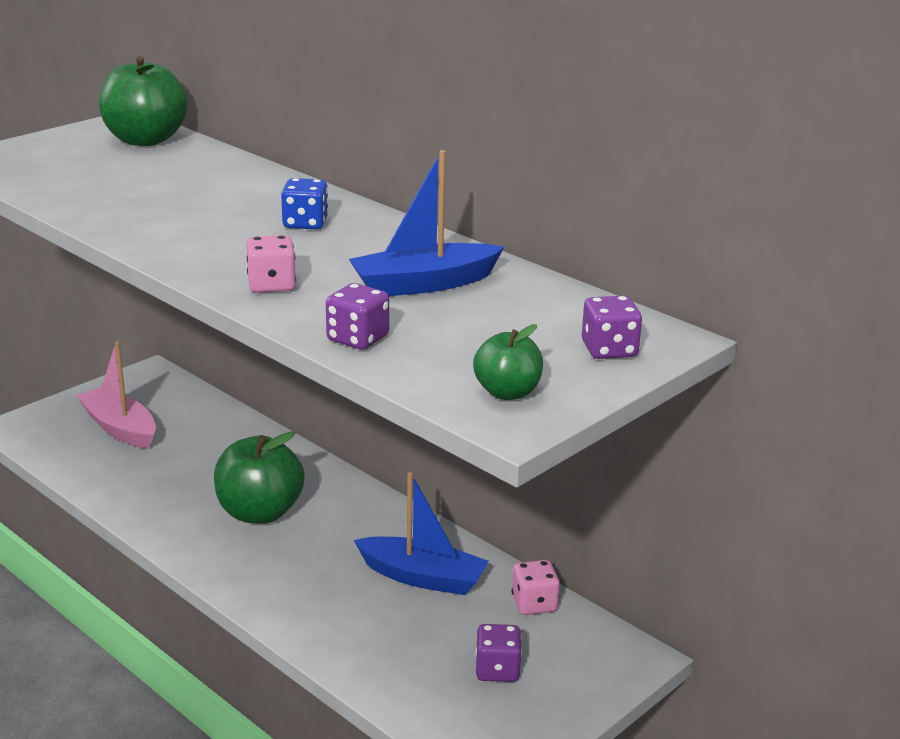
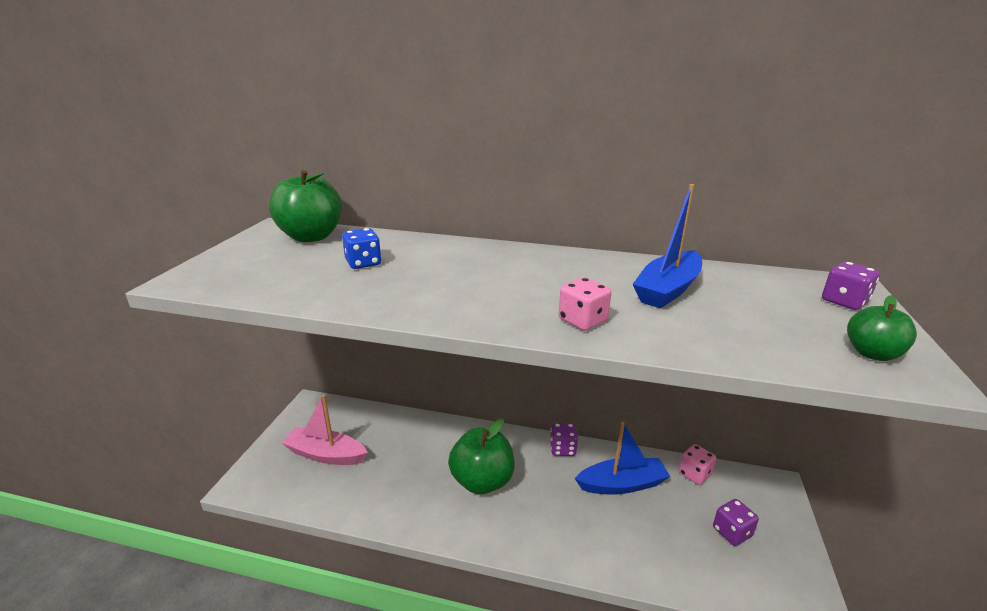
camera: 30 degrees left, 0 degrees up
blue dice [281,178,328,229] -> blue dice moved to [342,228,381,269]
purple dice [326,283,389,350] -> purple dice moved to [550,423,578,456]

